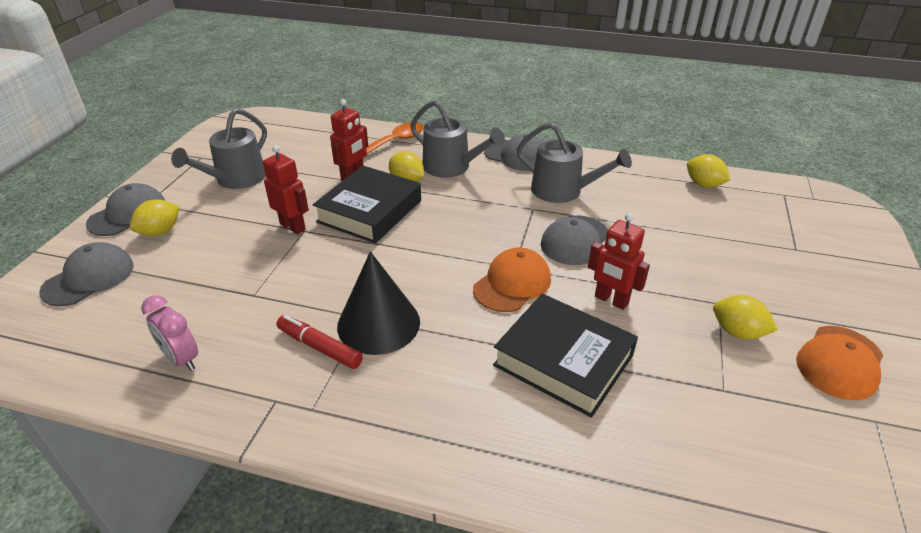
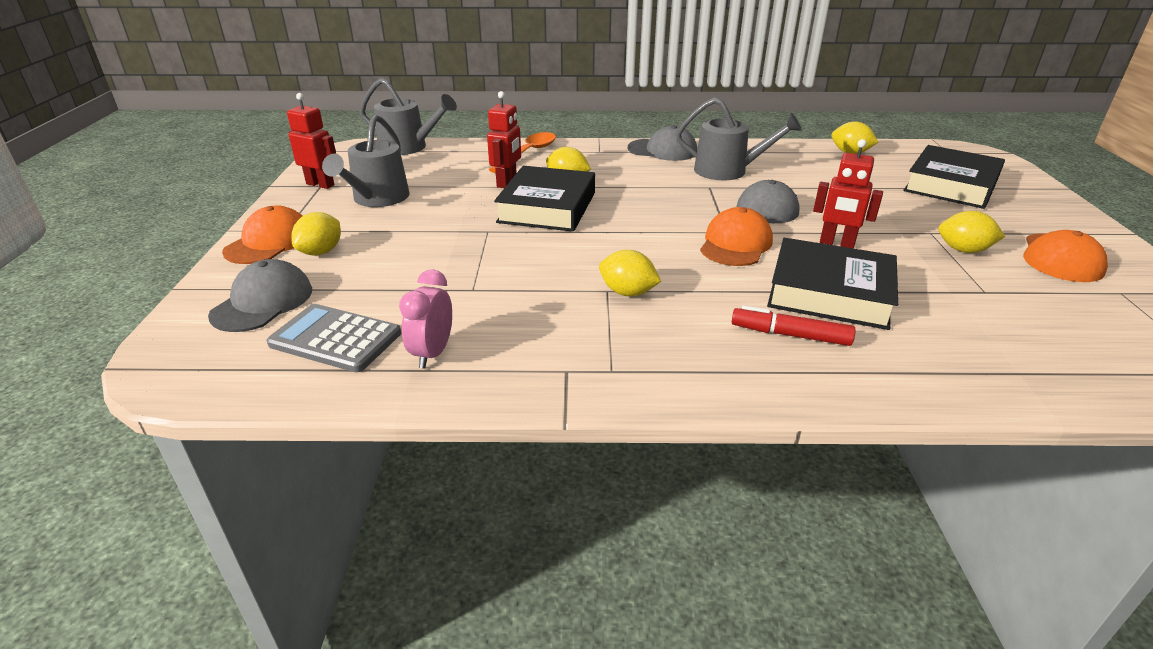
camera: 15 degrees left, 5 degrees down
grey cap [86,183,166,236] -> orange cap [222,205,303,264]
pink clock [141,295,198,371] -> pink clock turned 75 degrees clockwise [399,269,452,369]
red robot [263,145,309,234] -> red robot moved to [287,93,336,189]
red marker [276,315,363,369] -> red marker moved to [732,305,856,346]
black cone [337,251,420,355] -> yellow lemon [599,250,661,296]
grey watering can [410,100,505,178] -> grey watering can moved to [360,78,457,155]
none -> grey calculator [266,304,401,372]
none -> black book [903,145,1005,209]

